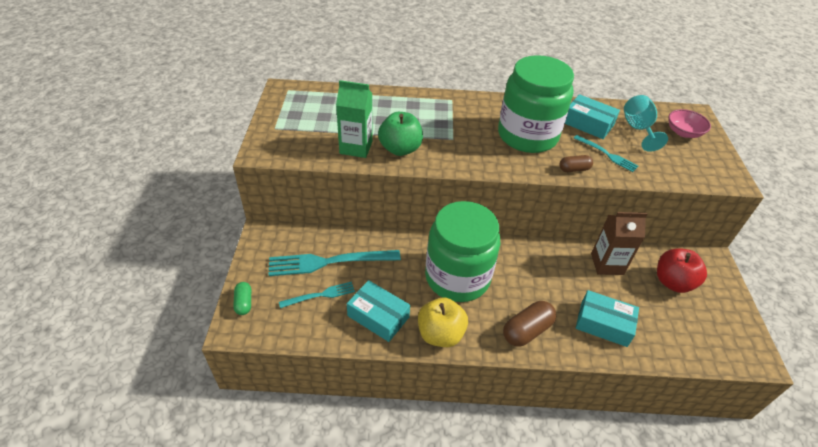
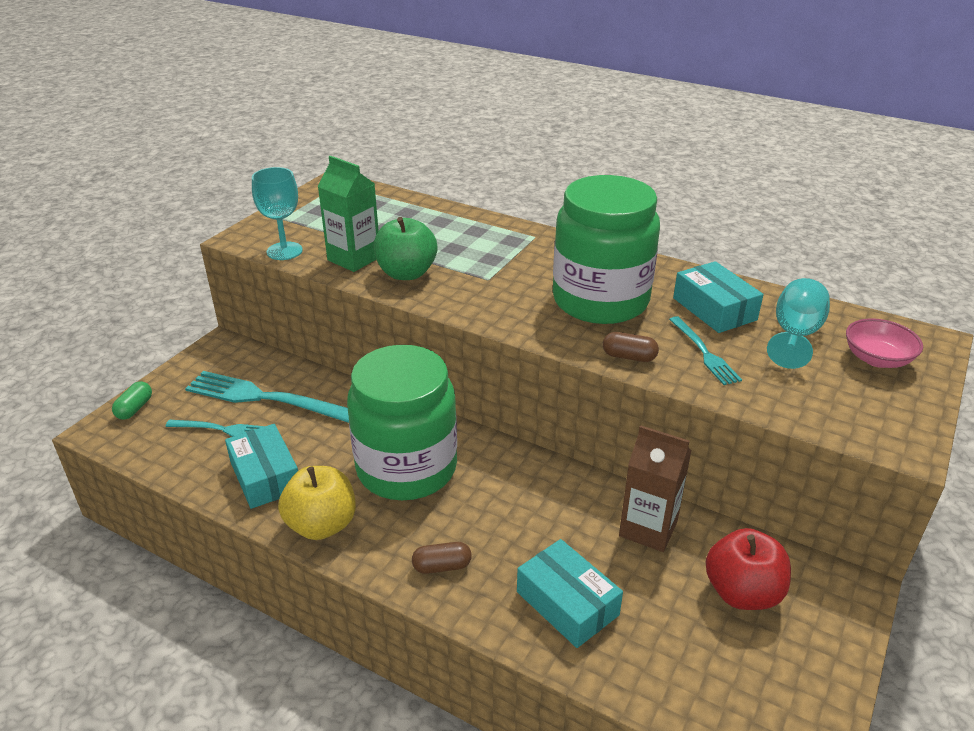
camera: 30 degrees right, 10 degrees down
brown capsule [503,301,556,347] -> brown capsule [412,542,472,574], size x0.60
none -> turquoise goblet [252,167,303,260]

